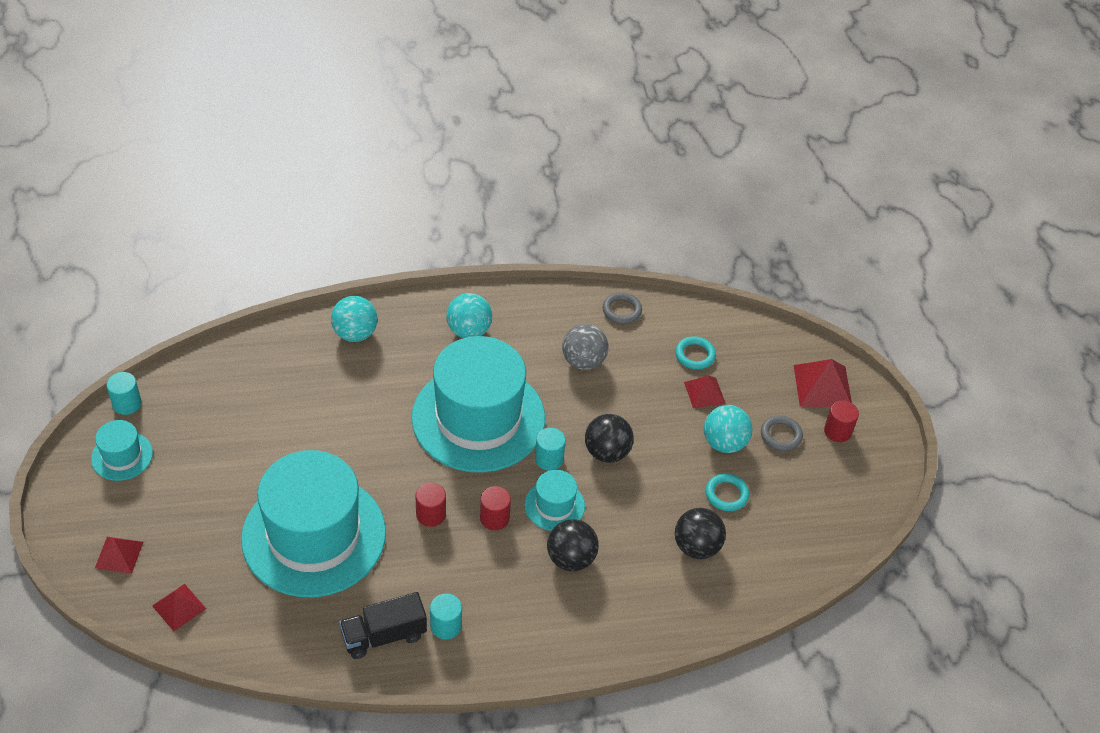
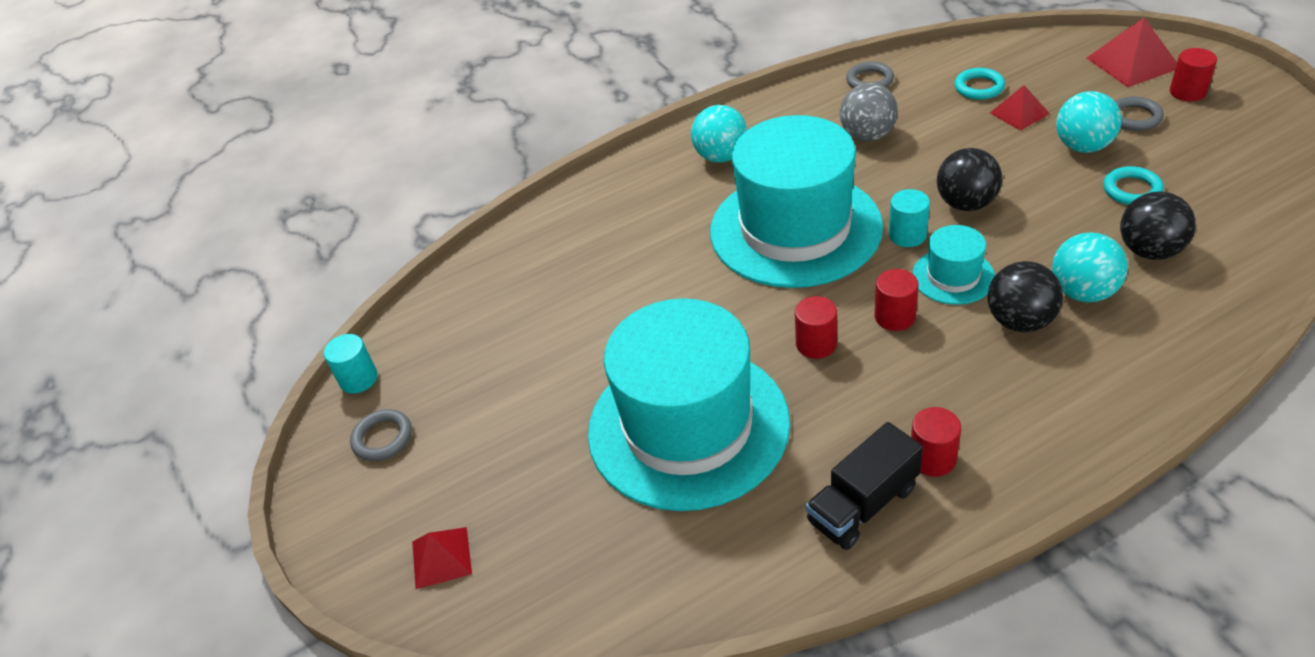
camera: 10 degrees left, 5 degrees down
turquoise hat [91,420,153,481] -> grey ring [350,409,412,461]
red pyramid [152,584,206,631] -> none
turquoise ball [331,296,377,342] -> turquoise ball moved to [1052,232,1128,302]
turquoise cylinder [430,594,462,640] -> red cylinder [911,407,961,477]

